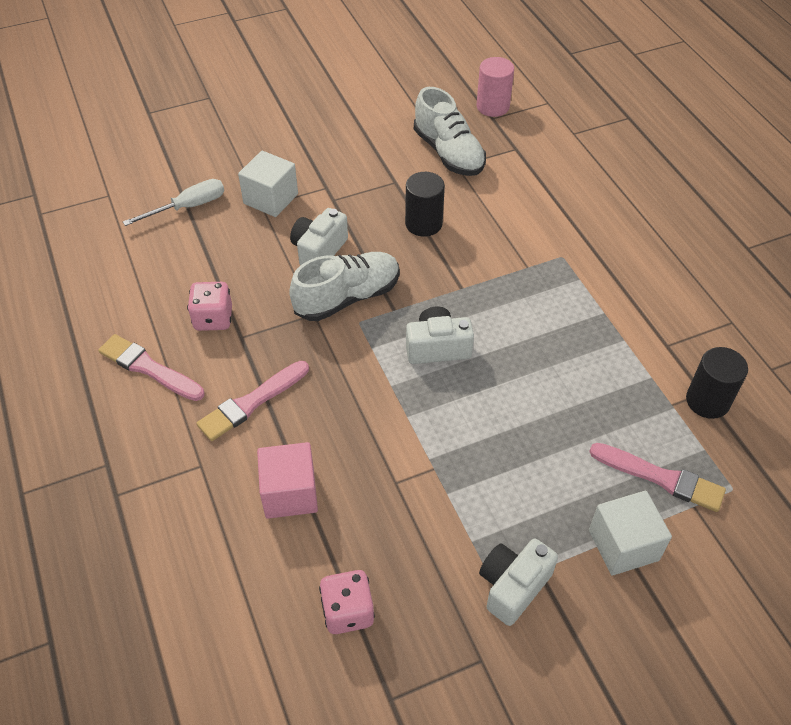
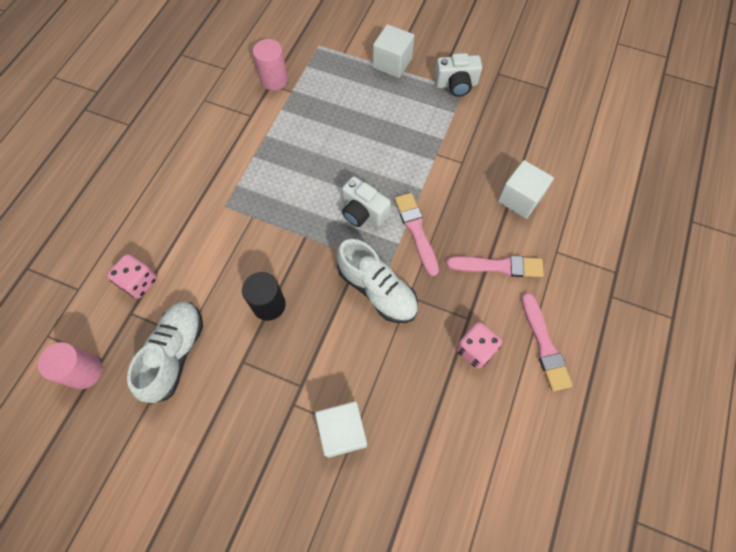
camera: 135 degrees left, 15 degrees up
white screwdriver [123,179,224,226] -> none
pink cube [257,442,318,519] -> white cube [498,160,554,219]
white shoe [289,252,400,321] -> white shoe turned 150 degrees counterclockwise [337,239,418,323]
white camera [290,208,348,266] -> none
pink dice [319,570,375,634] -> pink dice moved to [107,254,157,298]
pink brush [589,443,726,512] -> pink brush moved to [395,193,439,276]
black cylinder [686,347,748,419] -> pink cylinder [253,39,288,90]

